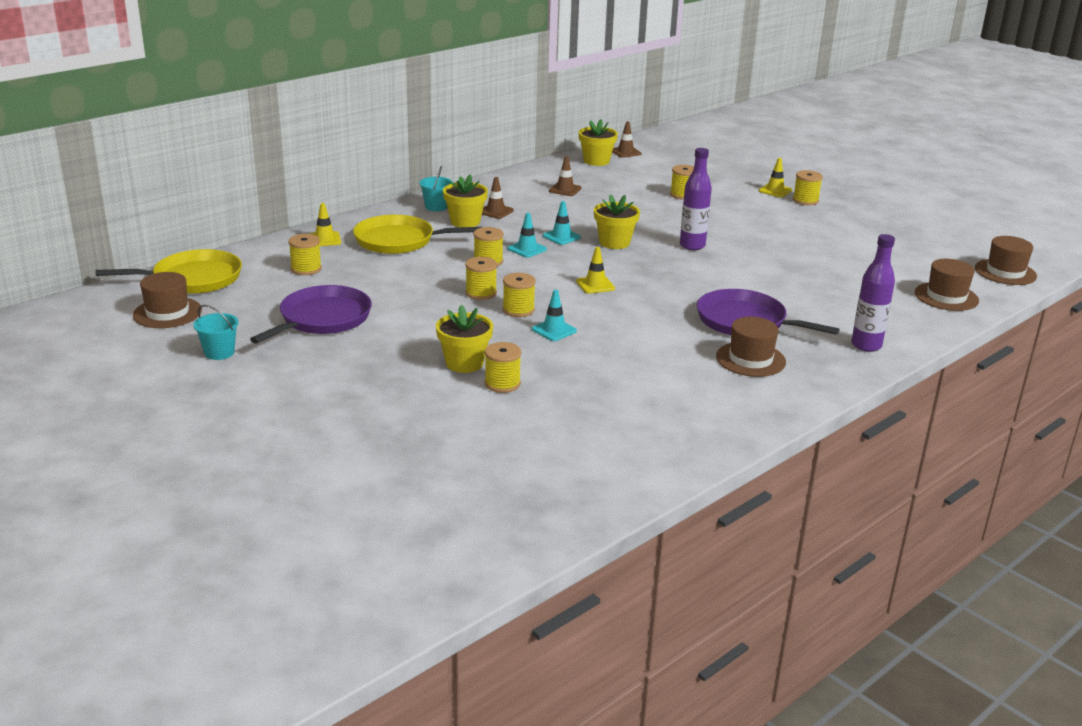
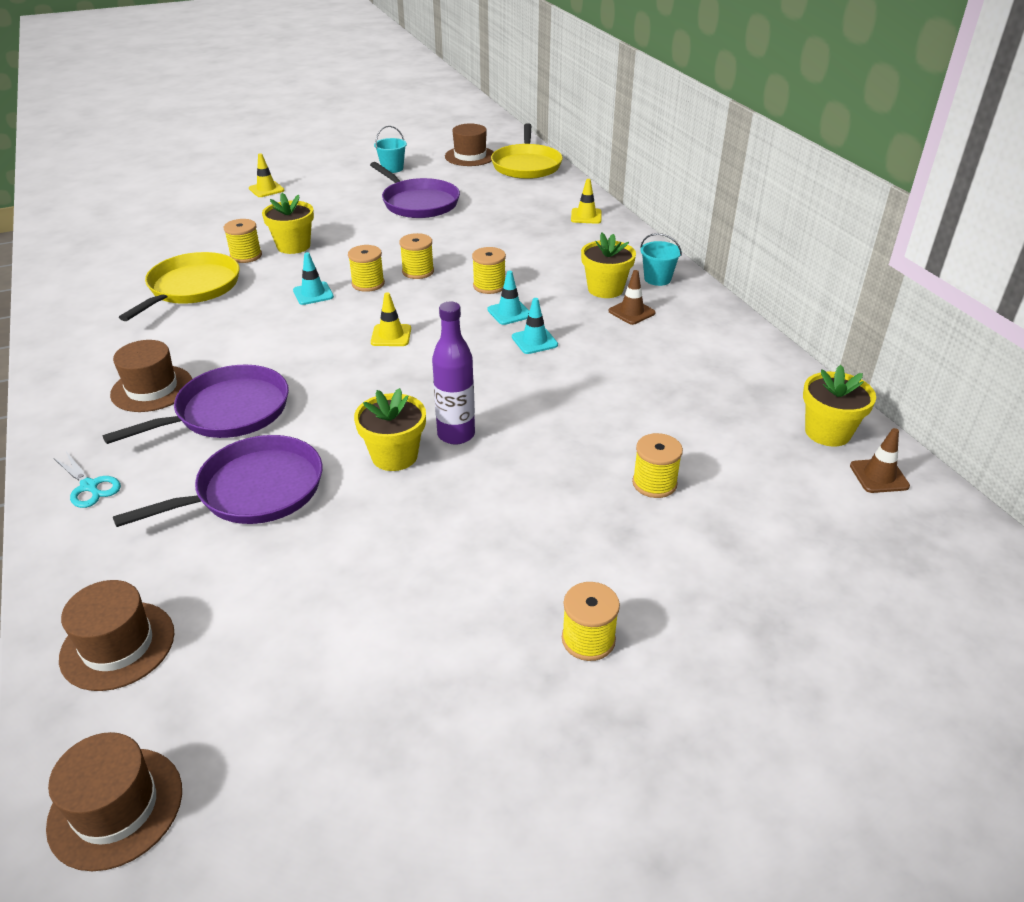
camera: 110 degrees right, 10 degrees up
yellow spool [288,234,322,275] -> none
yellow pan [353,215,482,254] -> yellow pan moved to [119,252,240,321]
brown traffic cone [549,157,582,196] -> none
yellow flower pot [594,194,640,249] -> yellow flower pot moved to [354,388,426,471]
yellow traffic cone [759,158,792,197] -> yellow traffic cone moved to [249,153,285,197]
purple bottle [851,234,895,352] -> turquoise scissors [53,452,121,508]
none -> purple pan [113,435,323,527]

